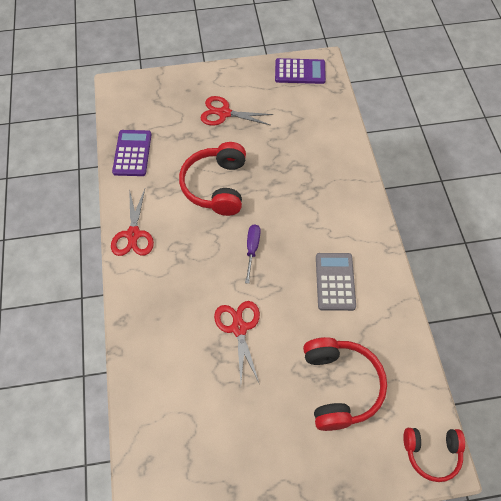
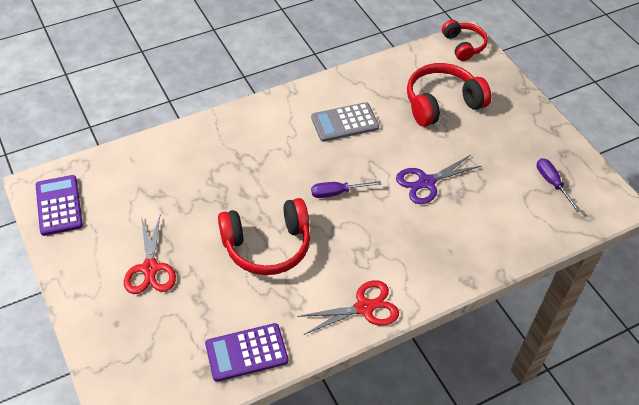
camera: 110 degrees left, 10 degrees down
red scissors [214,301,260,383] -> purple scissors [396,155,481,204]
none -> purple screwdriver [537,158,581,212]

